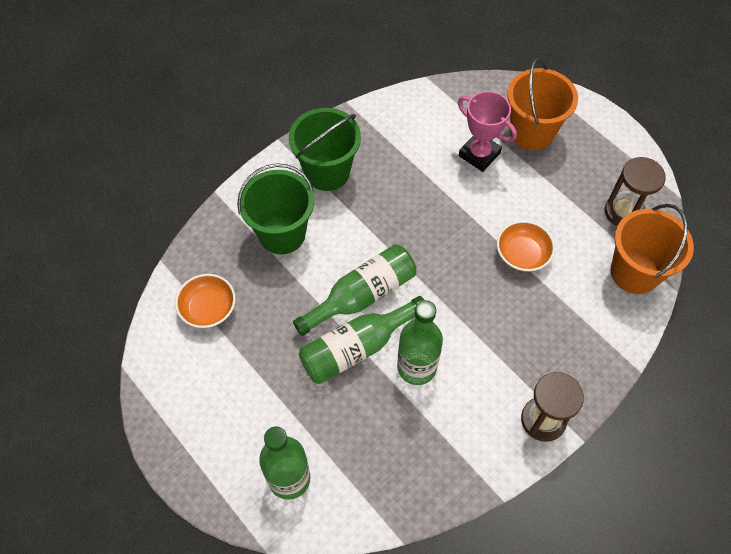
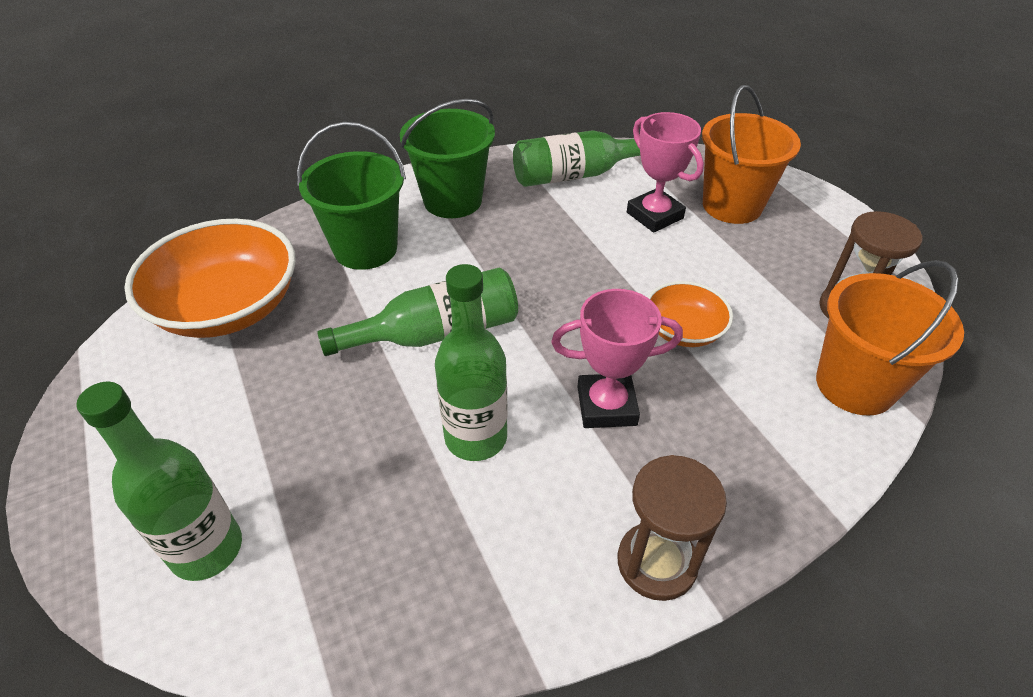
camera: 15 degrees right, 15 degrees down
orange bowl [175,274,236,328] -> orange bowl [124,219,296,338], size x1.89
green bottle [299,296,424,384] -> green bottle moved to [513,130,640,187]
none -> pink trophy [551,289,683,428]

